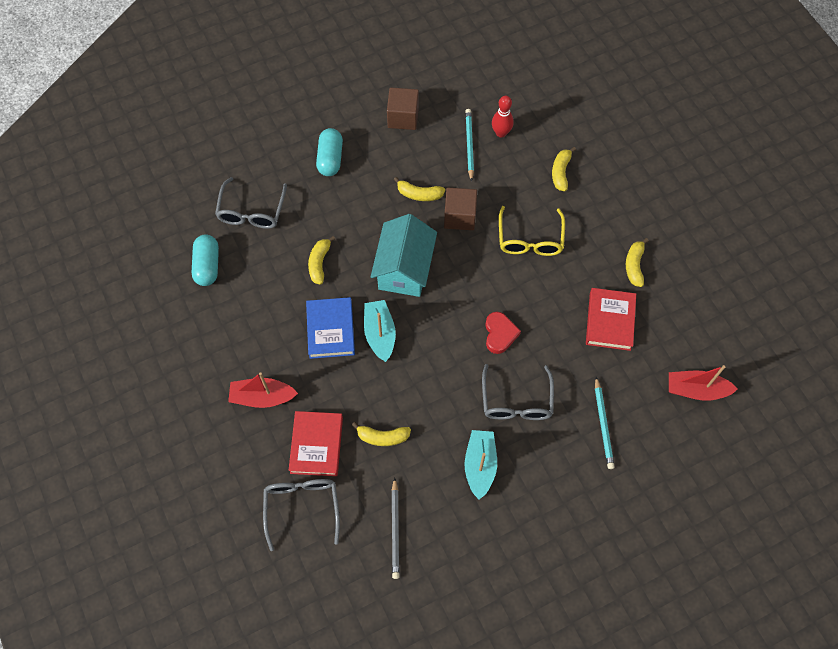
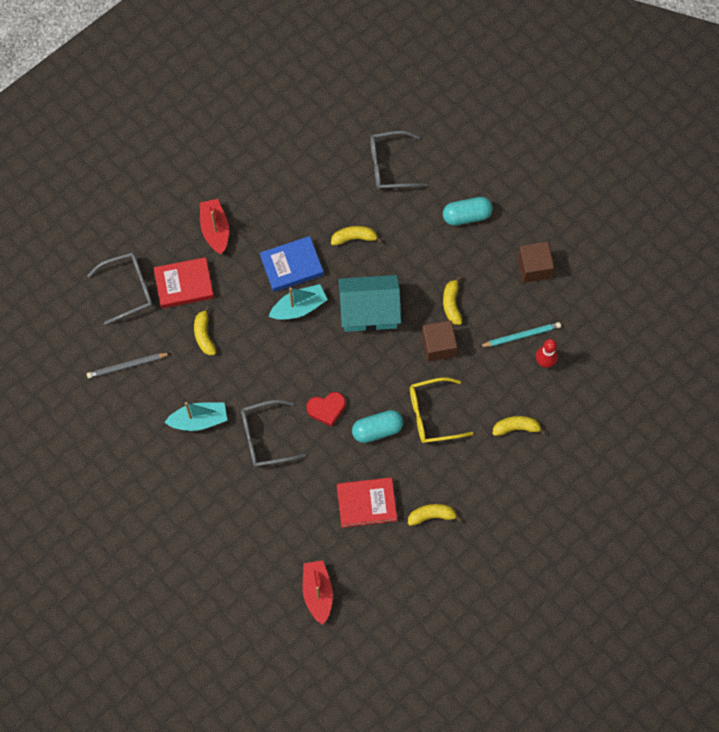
camera: 75 degrees right, 5 degrees up
turquoise capsule [192,235,219,286] -> turquoise capsule moved to [352,410,404,443]
turquoise pencil [595,377,614,469] -> none

